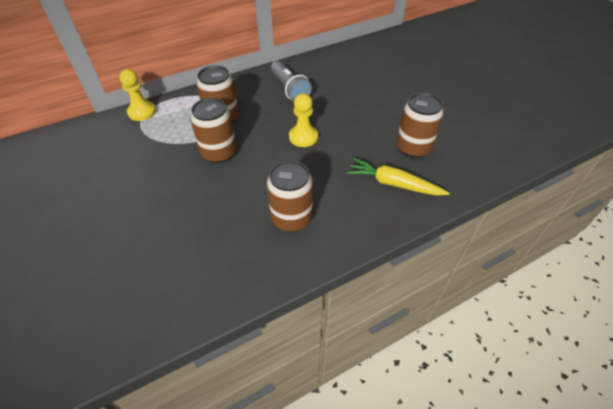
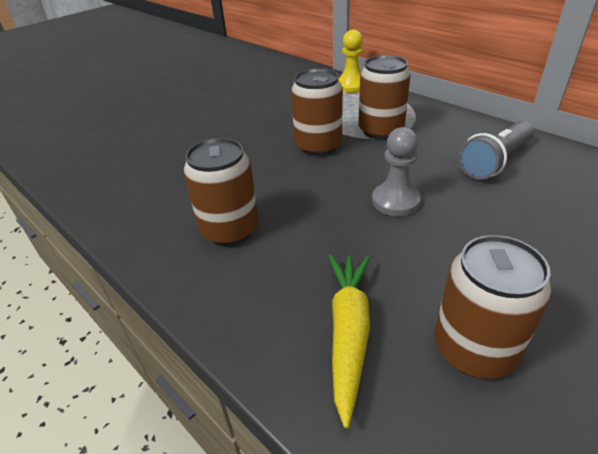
camera: 75 degrees right, 10 degrees down
yellow pawn [289,93,318,147] -> grey pawn [372,127,421,216]

